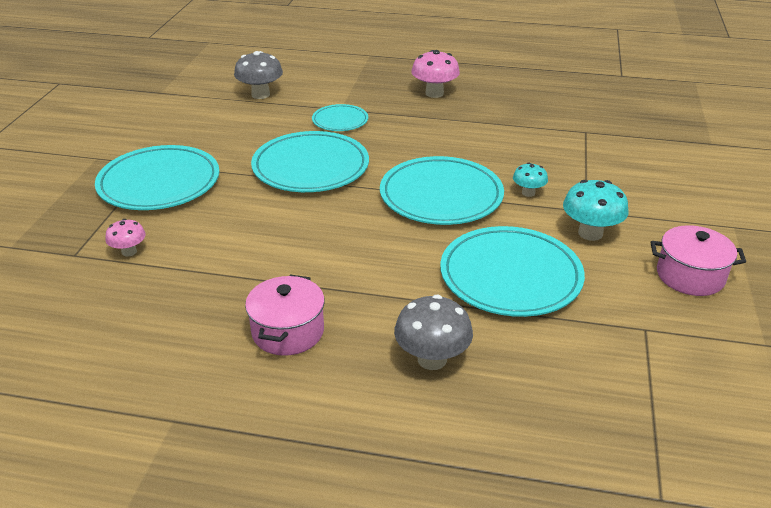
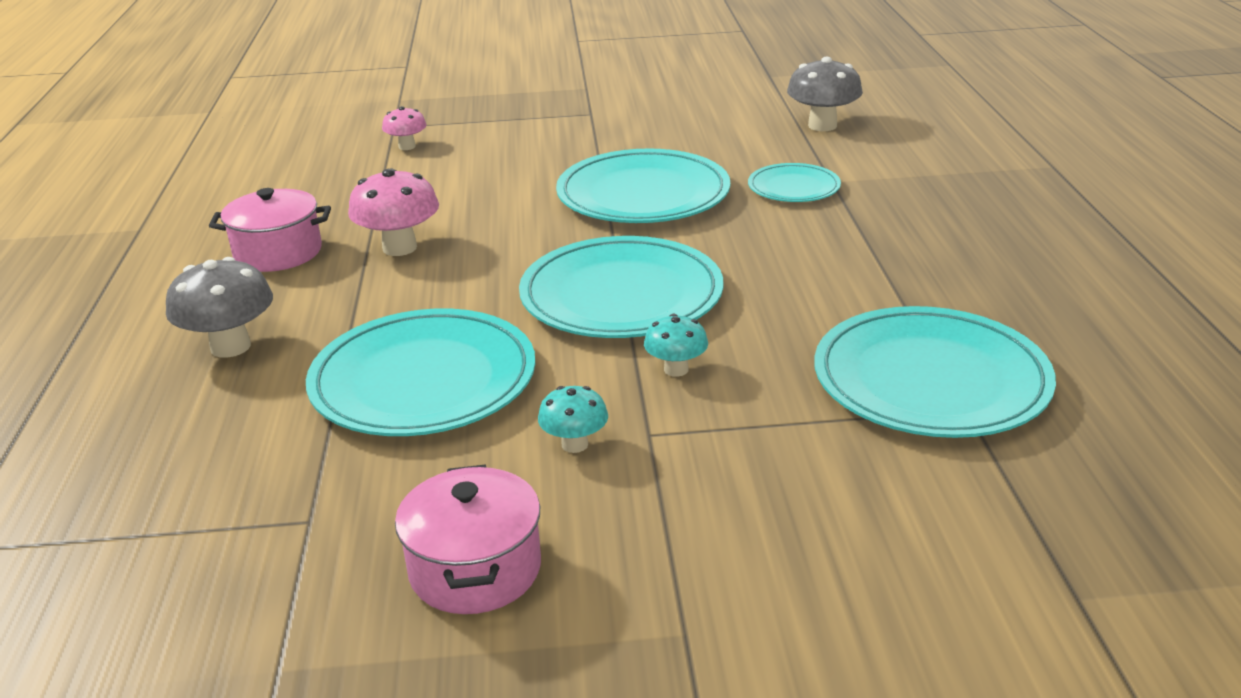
camera: 75 degrees right, 5 degrees down
turquoise plate [95,145,219,210] -> turquoise plate moved to [814,306,1056,438]
pink mushroom [412,50,460,98] -> pink mushroom moved to [348,168,439,256]
turquoise mushroom [563,180,628,241] -> turquoise mushroom [538,386,608,453], size x0.59

